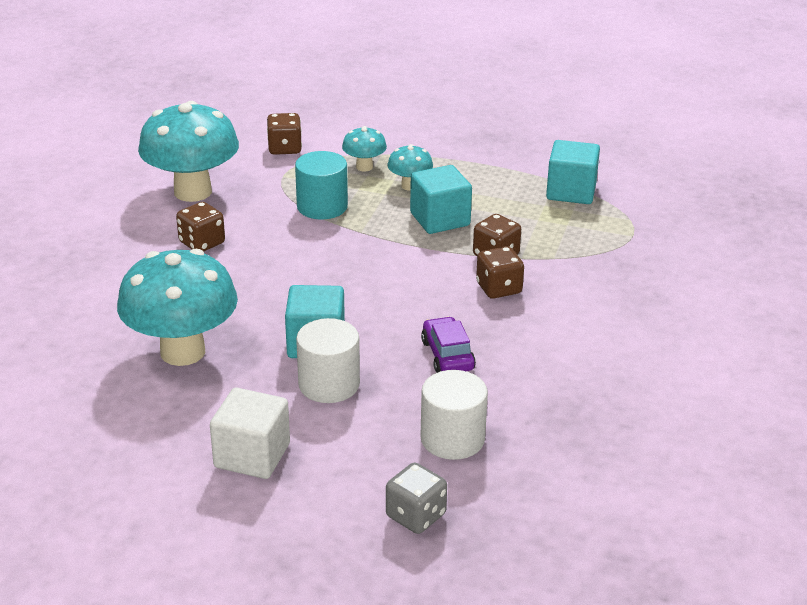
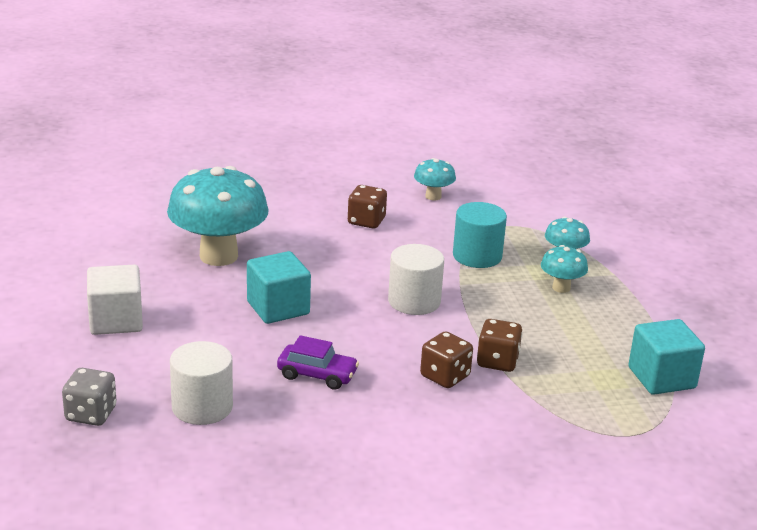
camera: 60 degrees right, 5 degrees down
turquoise mushroom [138,101,239,202] -> turquoise mushroom [414,158,456,201], size x0.47
brown dice [267,113,302,155] -> none
white cylinder [296,318,360,403] -> white cylinder moved to [388,244,444,315]
turquoise cube [410,165,472,234] -> none
purple car [421,316,476,373] -> purple car turned 60 degrees clockwise [277,335,359,390]

